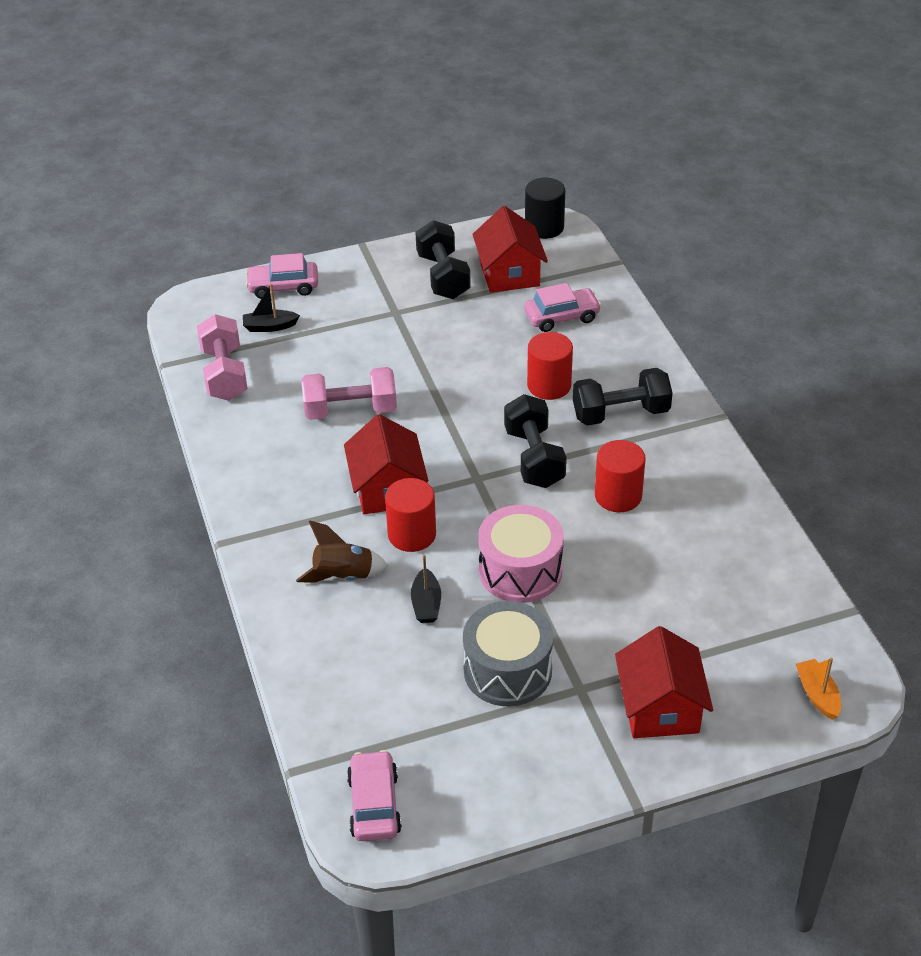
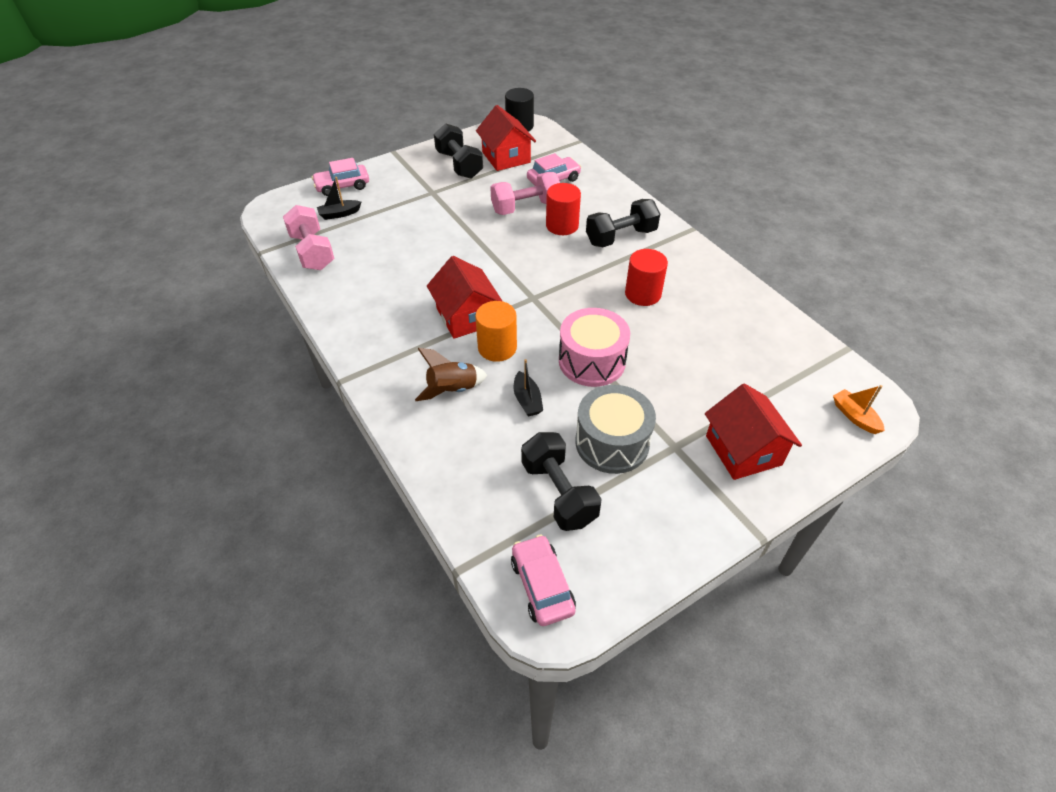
camera: 15 degrees left, 5 degrees up
pink dumbbell [301,367,397,420] -> pink dumbbell moved to [490,172,560,215]
red cylinder [385,478,436,552] -> orange cylinder [475,301,517,362]
black dumbbell [504,394,567,488] -> black dumbbell moved to [521,432,602,531]

